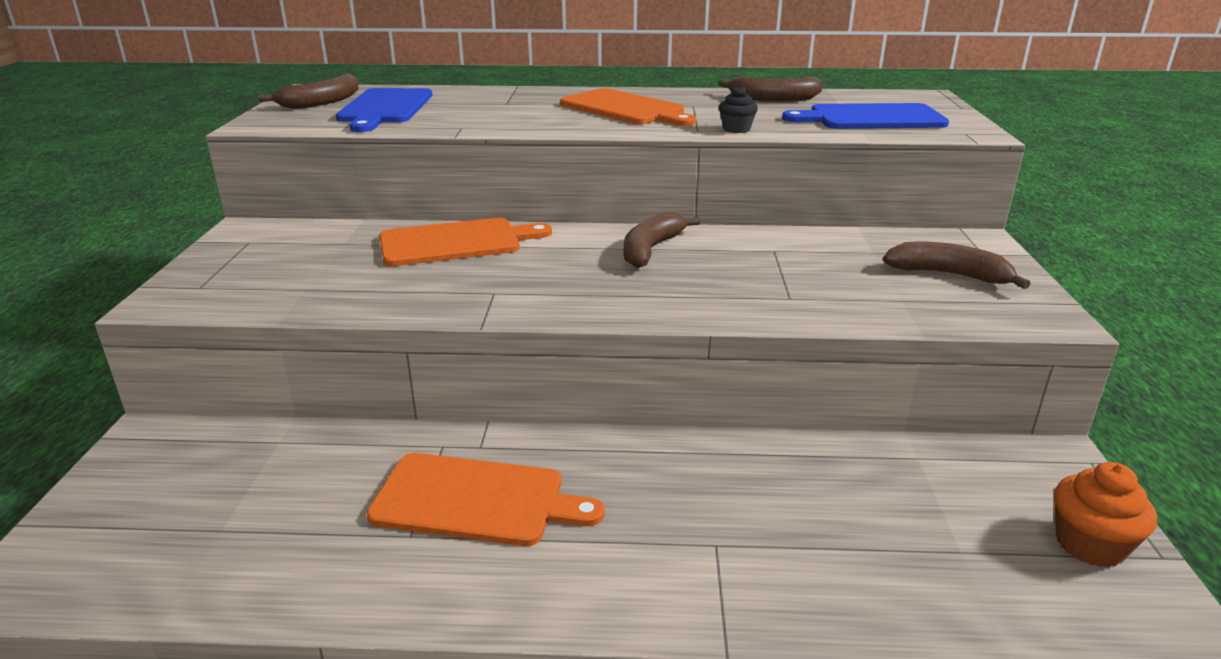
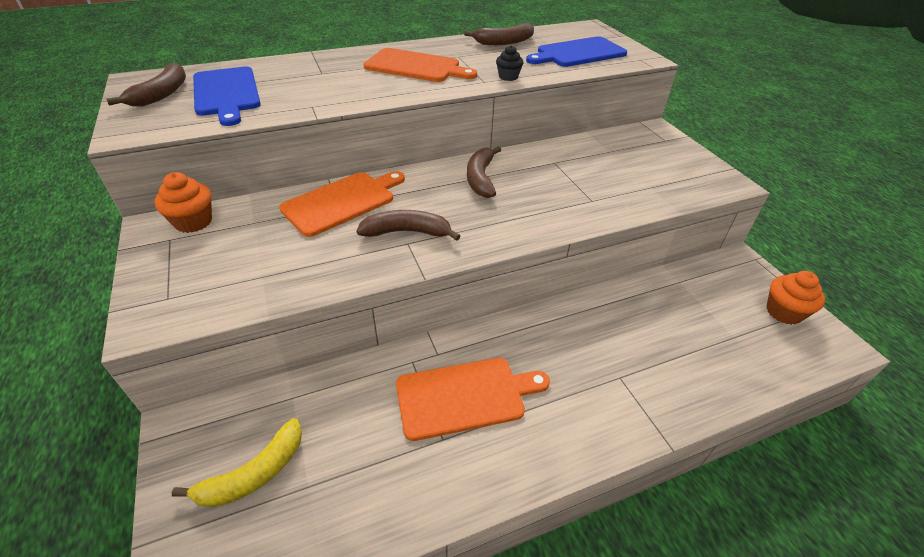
camera: 25 degrees left, 15 degrees up
brown banana [883,242,1030,289] -> brown banana moved to [356,210,460,241]
none -> orange cupcake [154,172,212,233]
none -> yellow banana [171,418,302,508]

